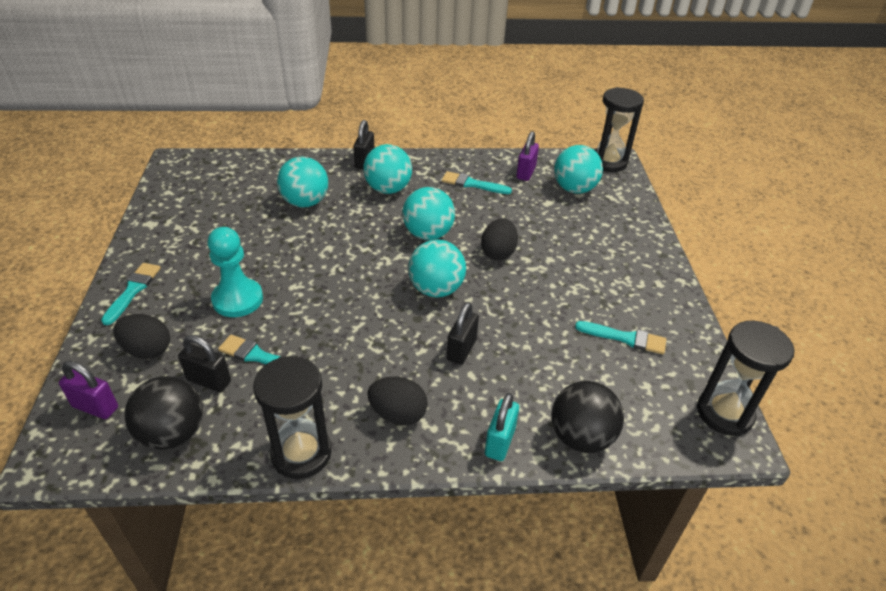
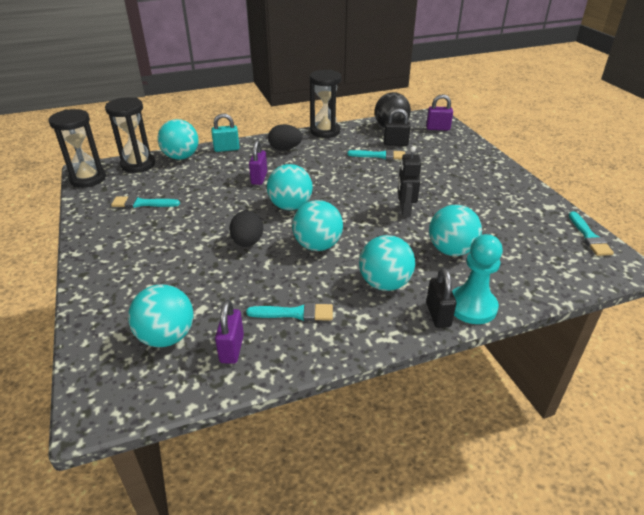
camera: 165 degrees right, 5 degrees down
turquoise brush [101,263,161,325] -> turquoise brush moved to [569,211,614,256]
black egg [113,314,170,359] -> none
turquoise pawn [208,227,263,317] -> turquoise pawn moved to [452,234,503,324]
black padlock [447,302,479,365] -> purple padlock [249,140,267,185]
turquoise padlock [485,393,519,461] -> turquoise padlock turned 75 degrees clockwise [211,113,240,152]
black ball [551,381,624,453] -> turquoise ball [158,119,198,160]
black hourglass [595,87,644,172] -> black hourglass moved to [105,97,155,173]
none -> black robot [398,147,421,217]

